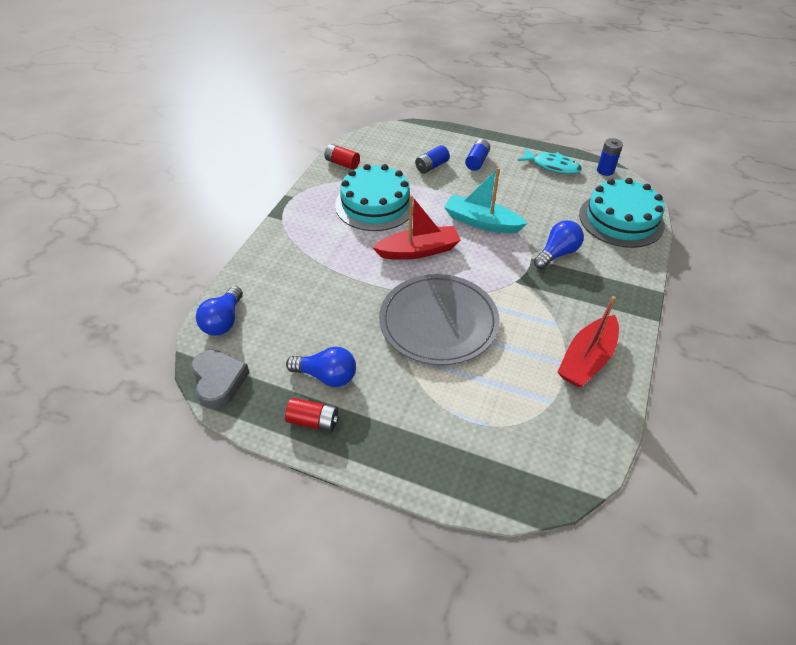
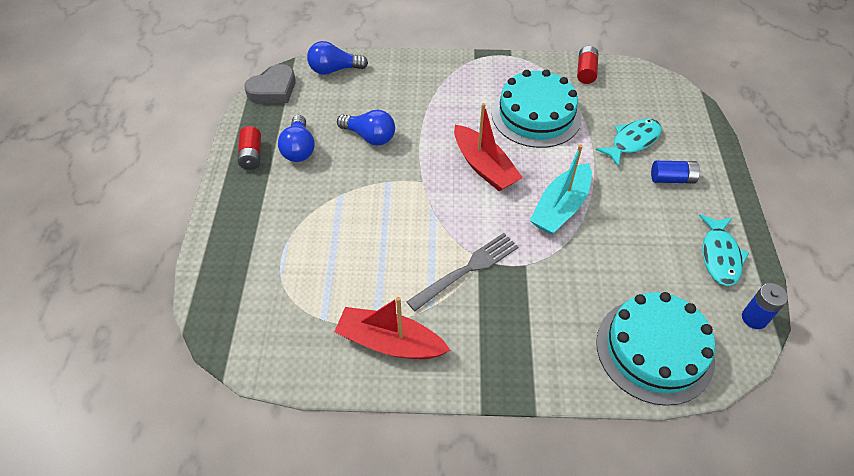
camera: 70 degrees right, 5 degrees up
grey plate [379,274,499,365] -> none
blue battery [415,145,450,174] -> turquoise fish [595,119,662,166]
turquoise boat [444,167,528,233] -> turquoise boat turned 150 degrees counterclockwise [530,144,592,234]
blue light bulb [534,220,584,269] -> blue light bulb moved to [337,110,395,146]
none -> grey fork [407,233,518,311]

